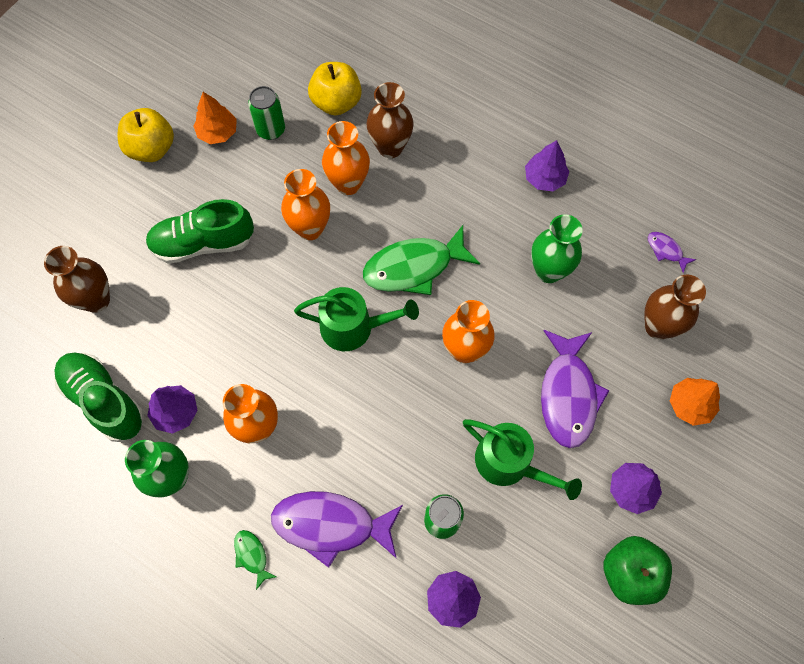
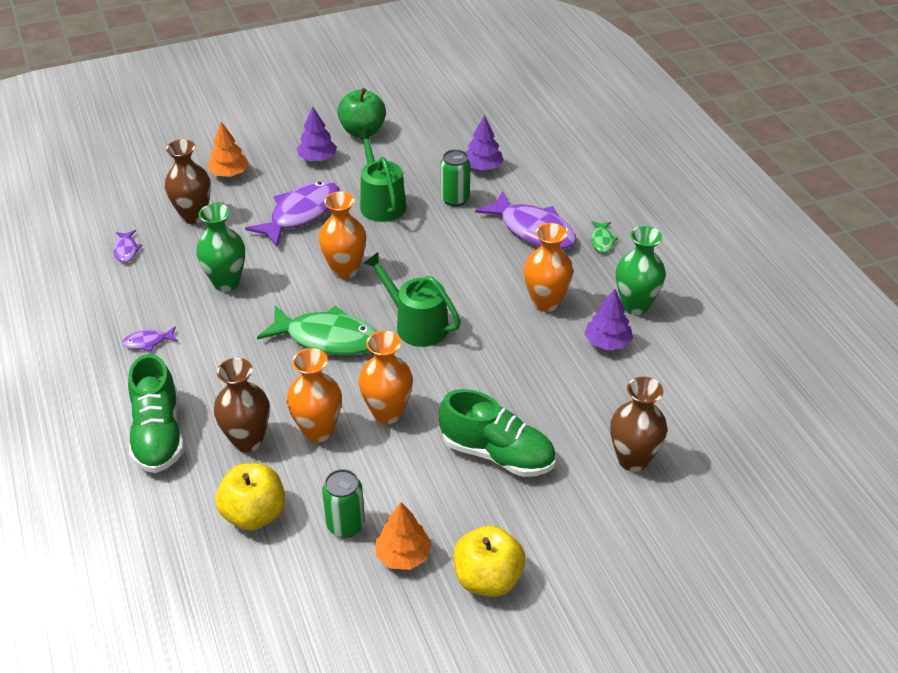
camera: 145 degrees left, 25 degrees down
green shoe [54,352,144,442] -> green shoe moved to [128,354,184,473]
purple tree [525,140,569,191] -> purple fish [122,326,178,352]

